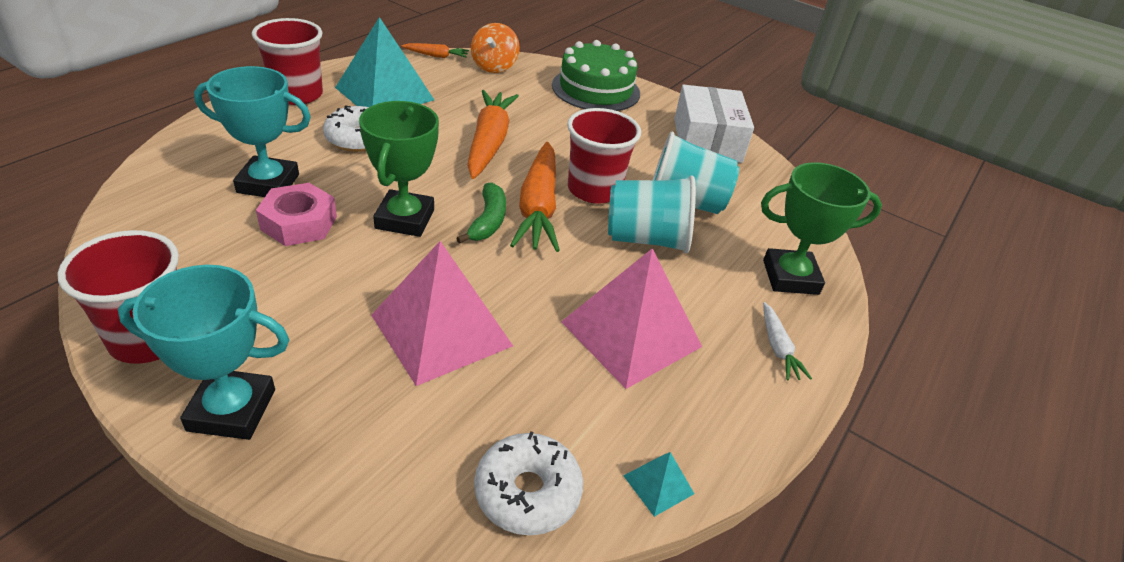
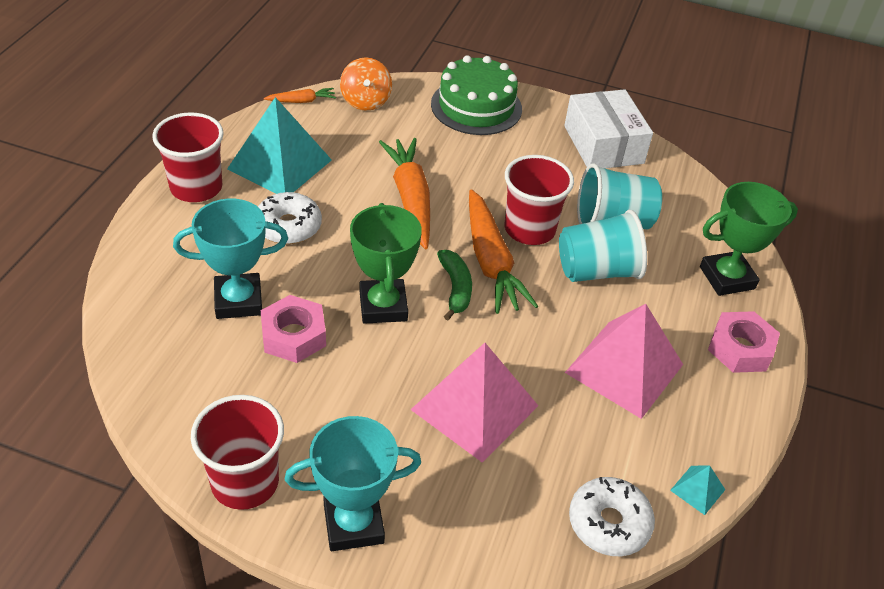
camera: 15 degrees left, 5 degrees up
white carrot [763,302,812,380] -> pink nut [708,311,780,373]

